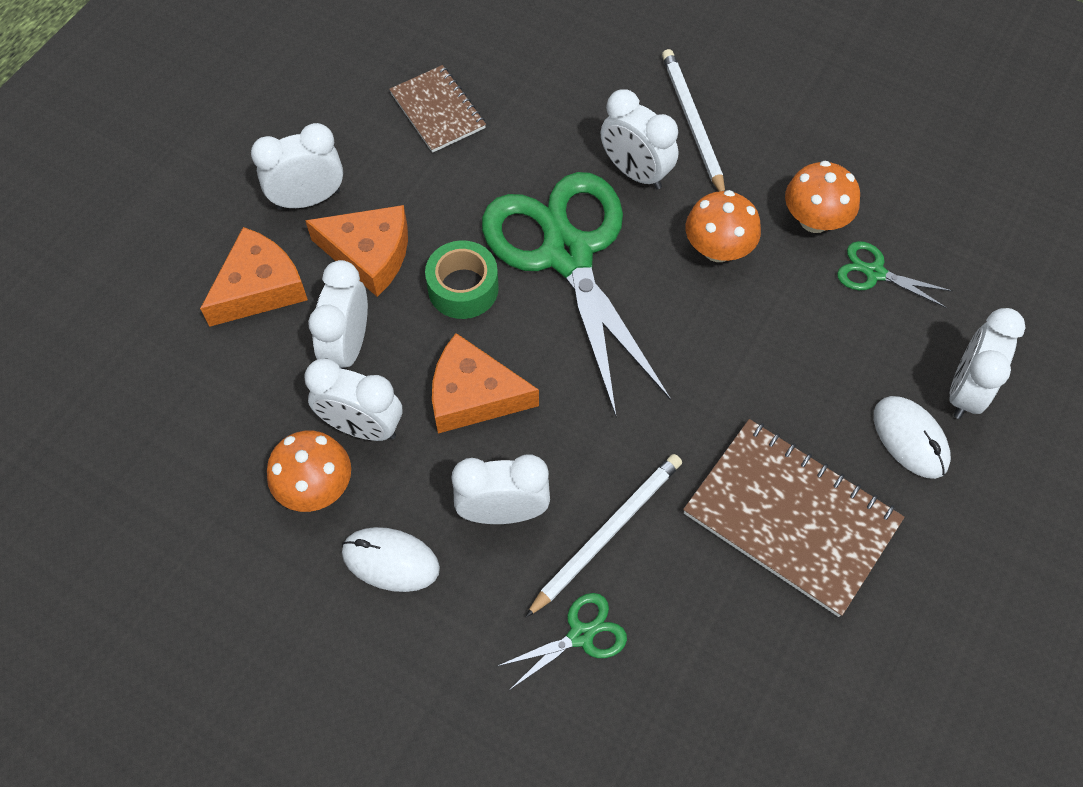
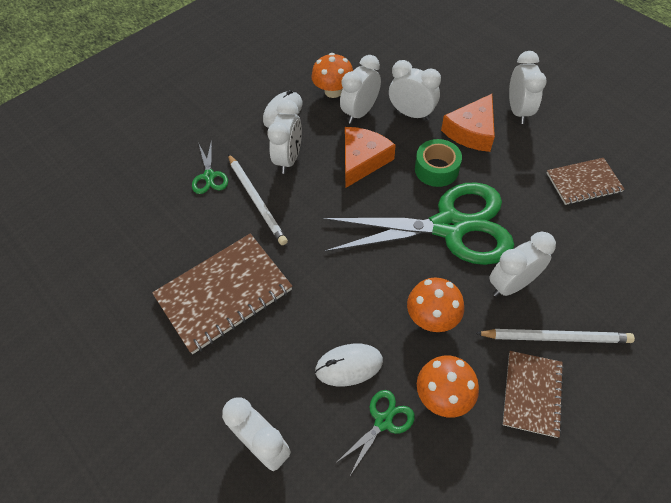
camera: 110 degrees right, 5 degrees down
orange cheese [200,227,308,327] -> none
white mouse [874,396,951,479] -> white mouse moved to [315,344,383,386]
none -> brown notebook [503,351,564,438]

